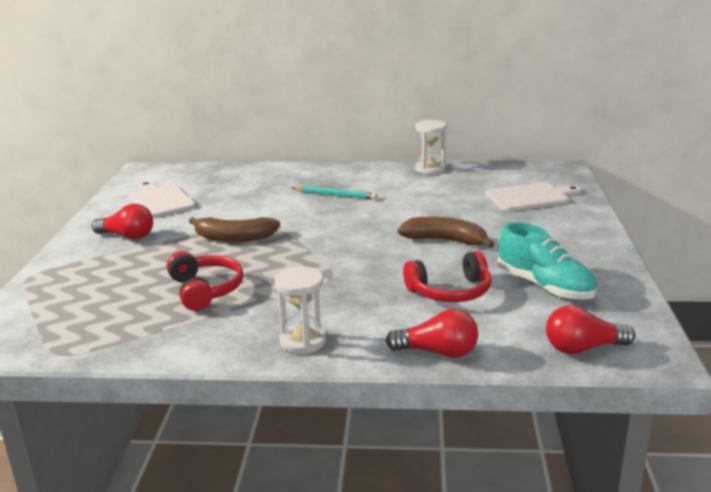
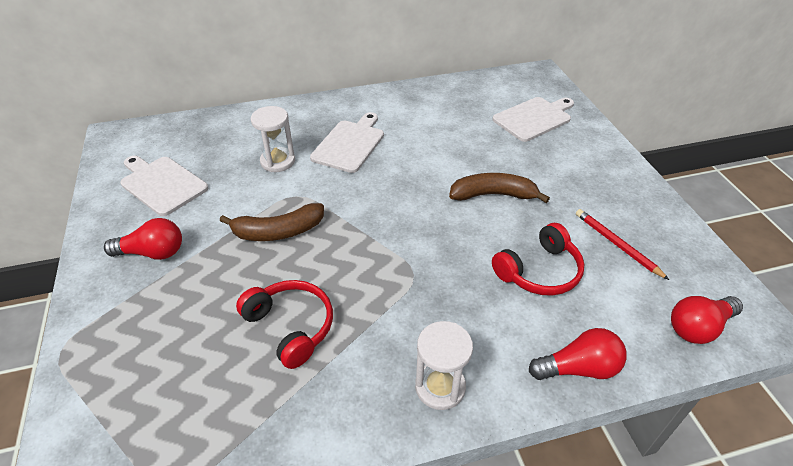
camera: 20 degrees left, 20 degrees up
turquoise pencil [292,186,377,200] -> white cutting board [310,112,384,173]
white hourglass [415,120,446,174] -> white hourglass moved to [251,106,295,172]
turquoise shoe [497,222,597,300] -> red pencil [576,209,669,280]

